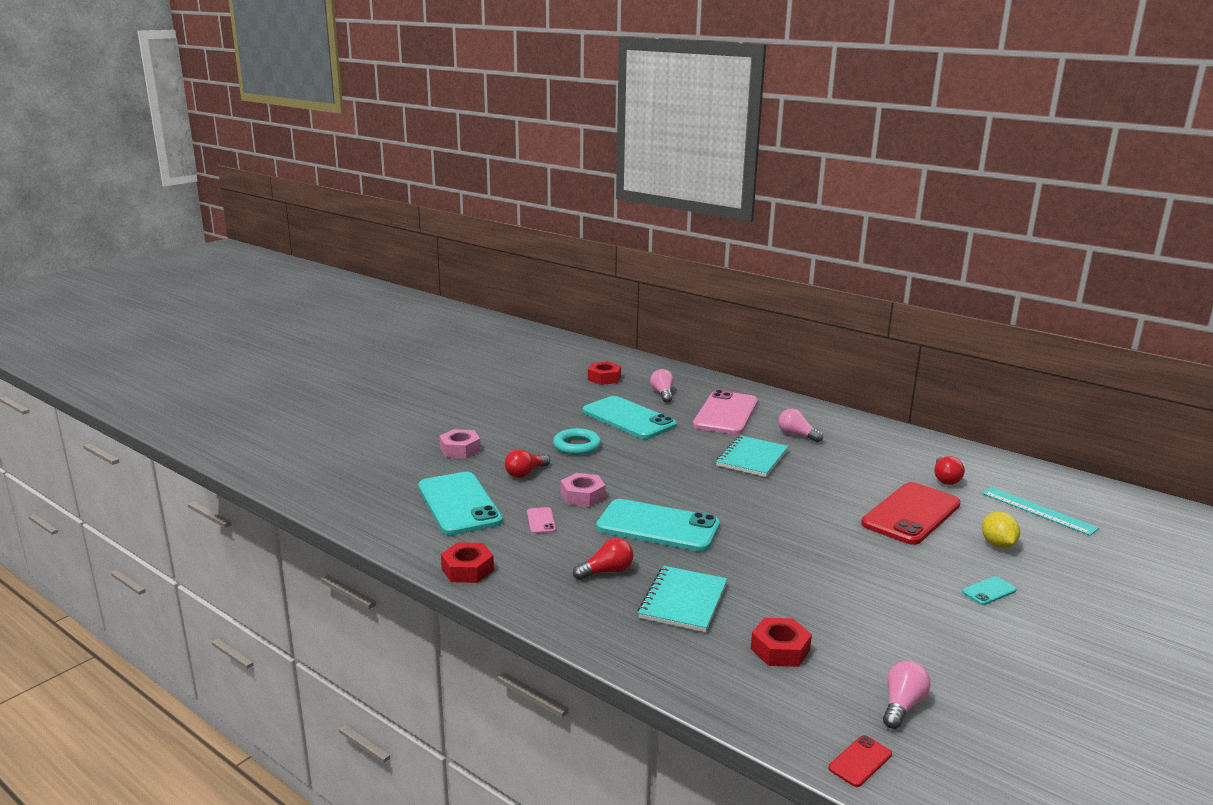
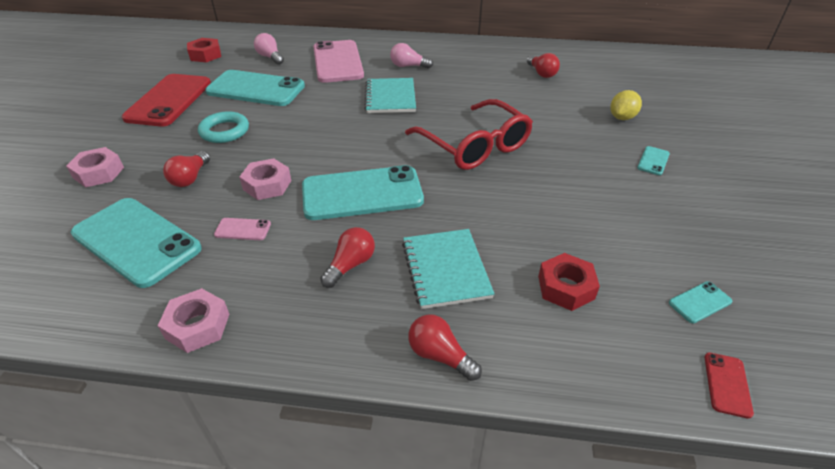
camera: 30 degrees left, 20 degrees up
red nut [441,542,494,583] -> pink nut [158,288,229,353]
pink phone [527,507,556,534] -> pink phone turned 45 degrees counterclockwise [214,218,271,240]
red phone [861,482,961,545] -> red phone moved to [122,74,211,126]
pink light bulb [883,661,931,729] -> turquoise phone [669,281,732,323]
turquoise ruler [982,487,1099,536] -> none
yellow lemon [982,512,1020,548] -> yellow lemon turned 75 degrees clockwise [610,90,642,120]
none -> red glasses [405,99,533,170]
none -> red light bulb [408,314,482,381]

